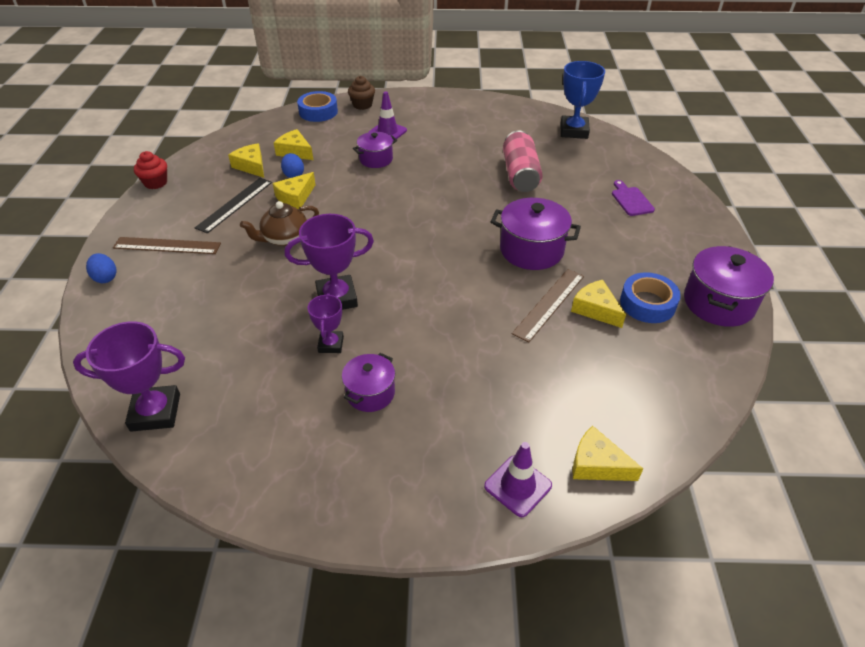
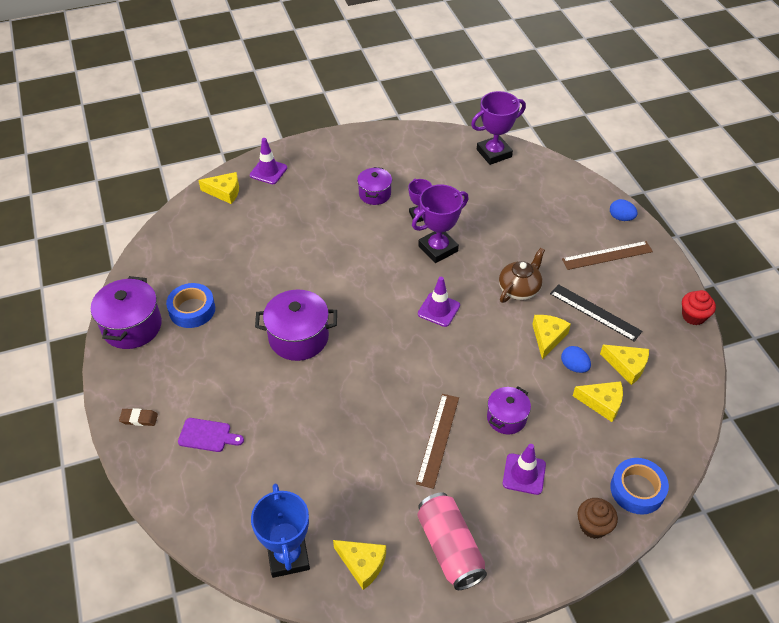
camera: 160 degrees right, 5 degrees up
black ruler [195,178,272,233] -> black ruler turned 60 degrees counterclockwise [550,284,642,342]
pink can [503,130,543,192] -> pink can moved to [417,492,487,590]
brown ruler [512,269,584,343] -> brown ruler moved to [416,394,459,489]
yellow cheese [571,280,626,328] -> yellow cheese moved to [333,540,386,590]
purple cutting board [612,180,655,216] -> purple cutting board turned 45 degrees counterclockwise [178,418,244,452]
none -> brown eraser [119,408,158,426]
none -> purple traffic cone [418,277,460,327]

